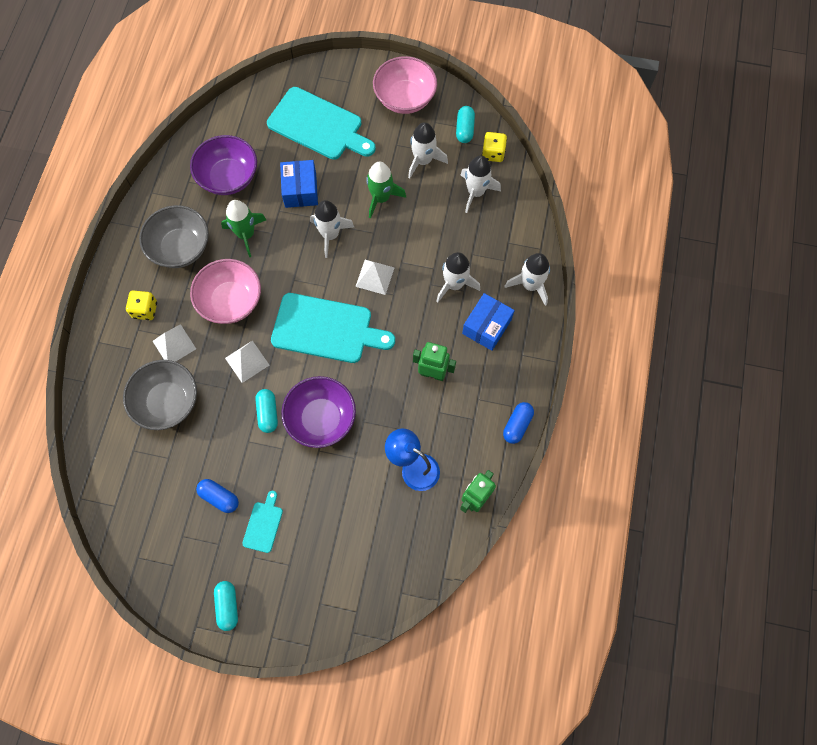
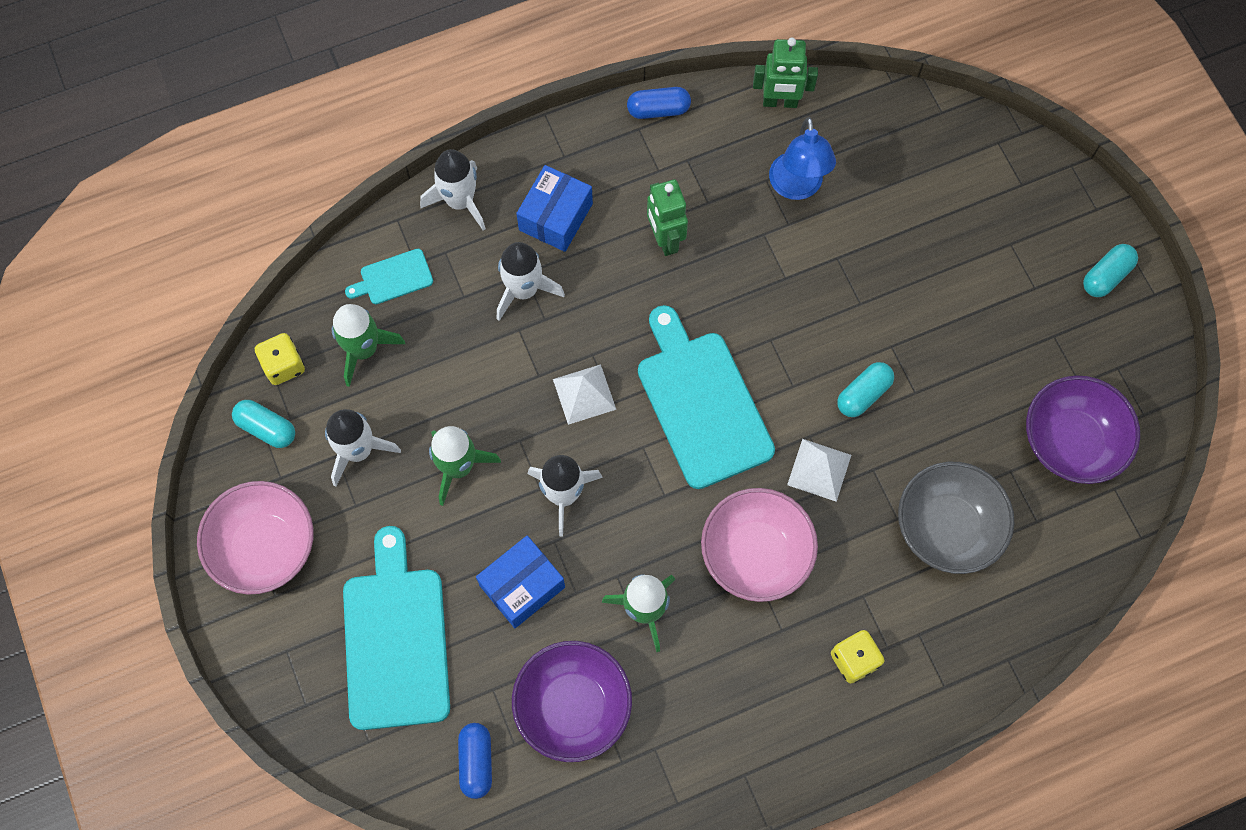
camera: 125 degrees left, 0 degrees up
grey bowl [139,205,209,268] -> none
white pyramid [153,324,196,362] -> none
blue capsule [196,479,239,513] -> blue capsule moved to [458,723,492,799]
turquoise cutting board [242,491,283,553] -> turquoise cutting board moved to [345,249,433,304]
purple bowl [281,376,356,448] -> purple bowl moved to [1026,375,1140,484]
turquoise capsule [456,106,475,143] -> turquoise capsule turned 60 degrees clockwise [232,400,295,448]
white rocket [461,156,501,213] -> green rocket [332,304,405,387]
blue box [462,293,515,351] -> blue box turned 60 degrees counterclockwise [516,165,593,252]

